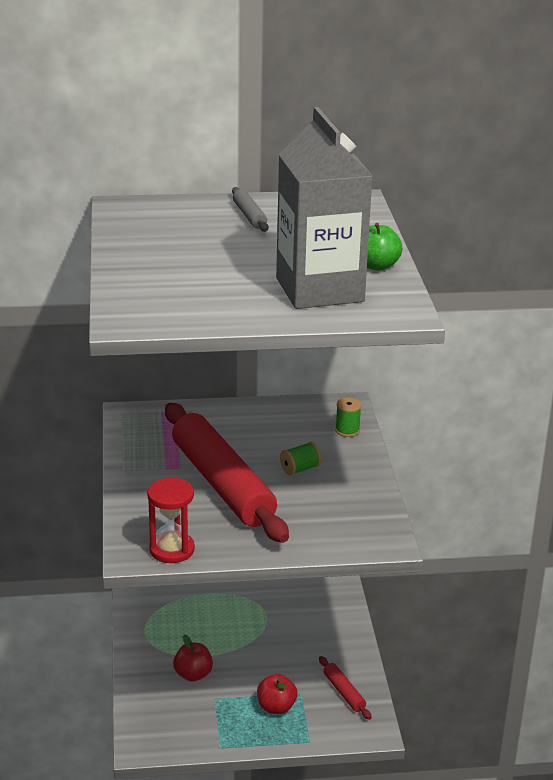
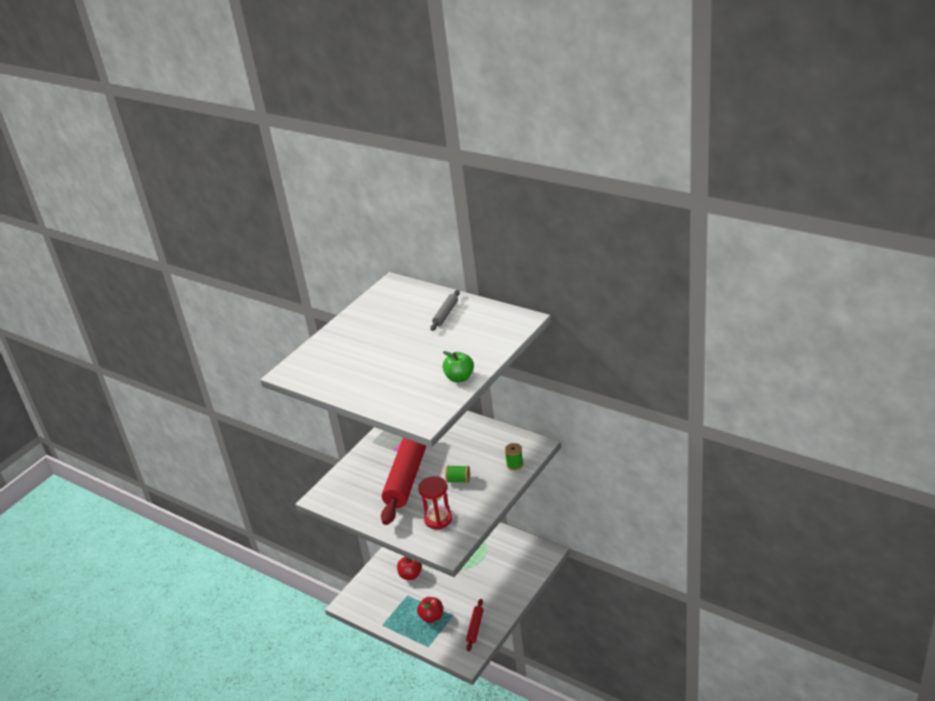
camera: 45 degrees right, 5 degrees up
red hourglass [147,478,195,563] -> red hourglass moved to [418,476,452,529]
grey carton [276,107,373,309] -> none

